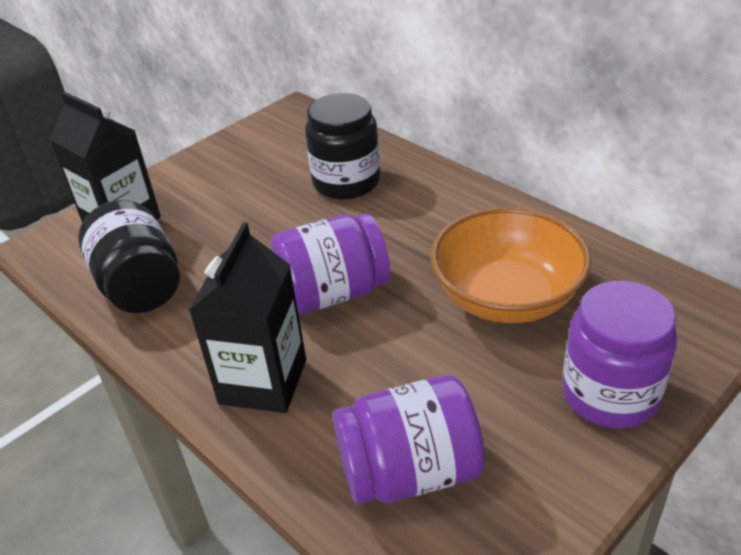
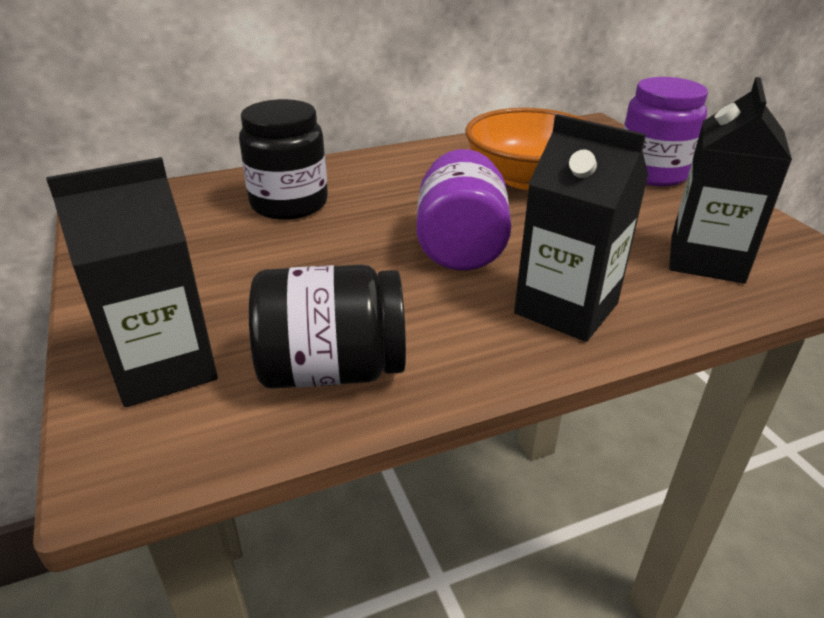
camera: 70 degrees left, 5 degrees down
purple jar [333,375,485,504] -> black carton [669,77,792,284]

